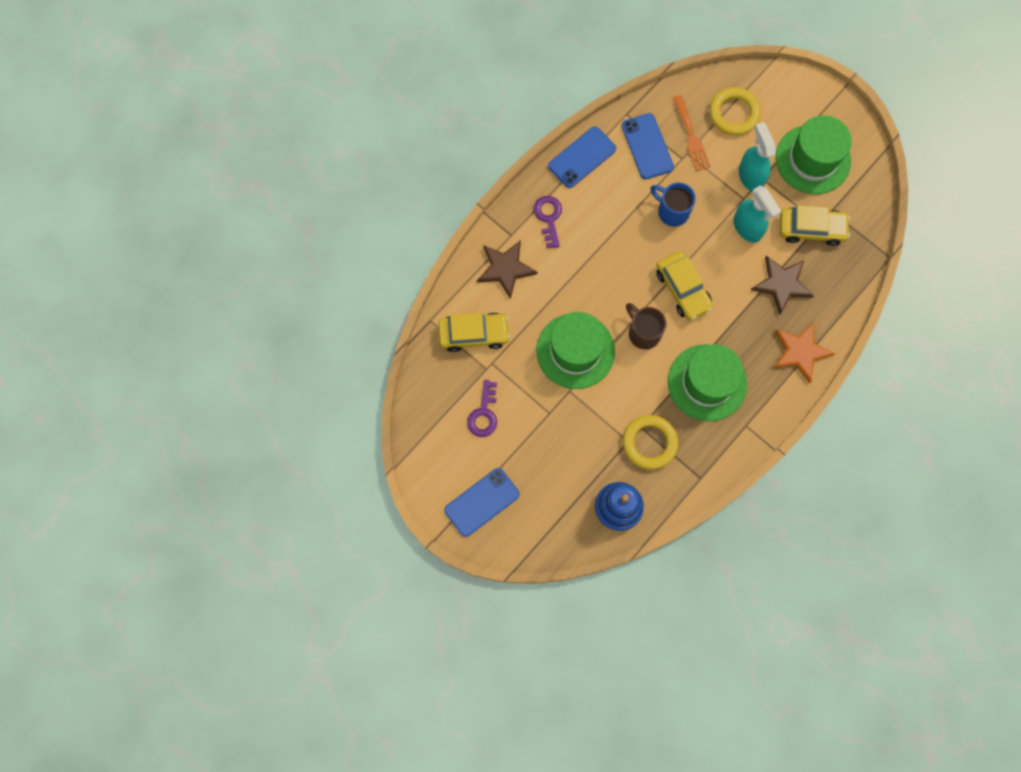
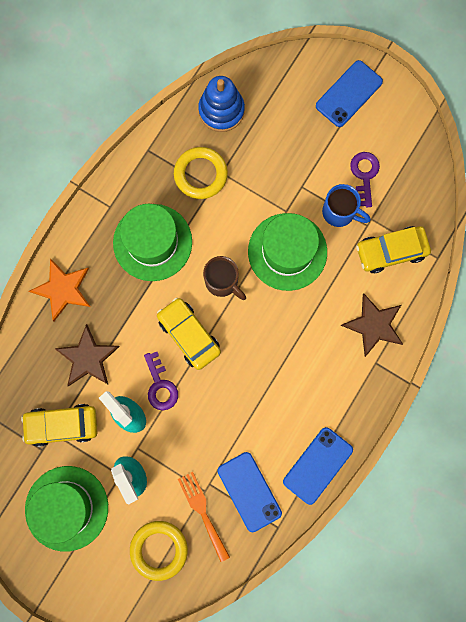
camera: 170 degrees right, 5 degrees up
purple key [533,196,562,248] -> purple key moved to [144,352,178,411]
blue mug [650,182,696,227] -> blue mug moved to [322,184,371,227]

